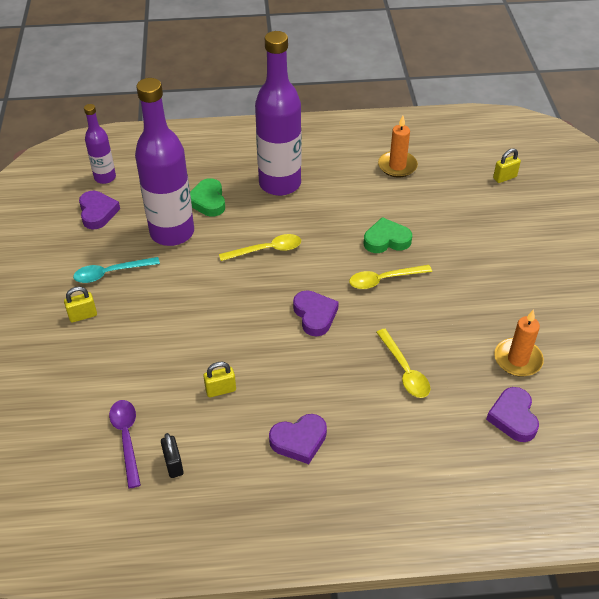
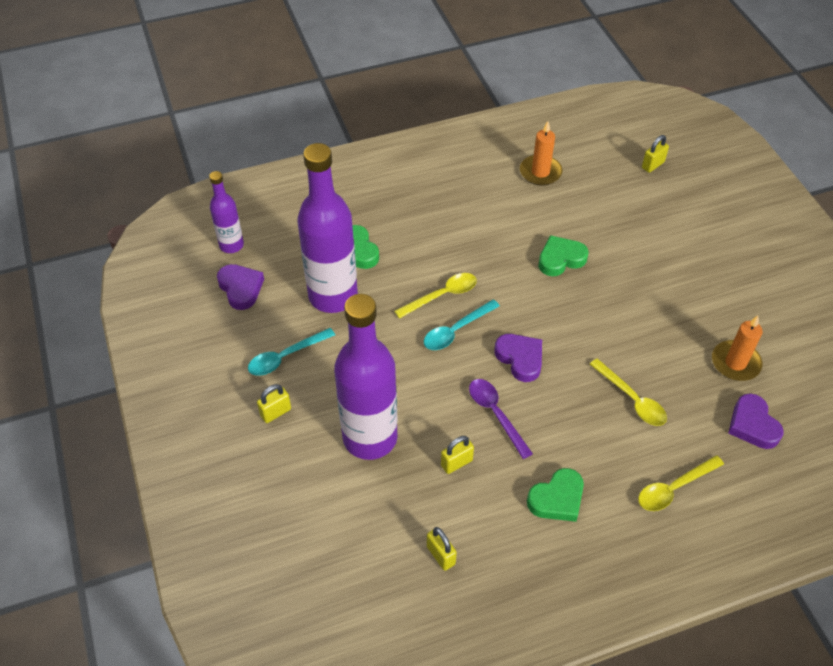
camera: 15 degrees left, 5 degrees up
purple spoon [109,400,141,488] -> purple spoon moved to [469,379,533,459]
black padlock [161,433,183,478] -> yellow padlock [427,527,457,571]
purple bottle [255,31,301,196] -> purple bottle moved to [334,294,398,460]
purple heart [269,414,327,464] -> green heart [527,468,584,522]
yellow spoon [349,265,432,289] -> yellow spoon moved to [638,455,724,511]
none -> turquoise spoon [424,300,500,350]

